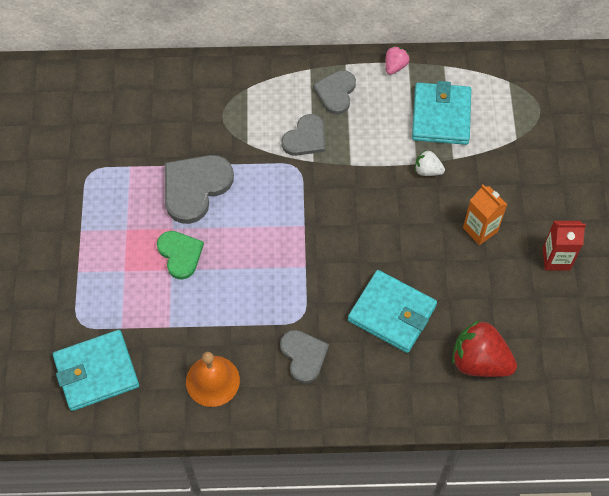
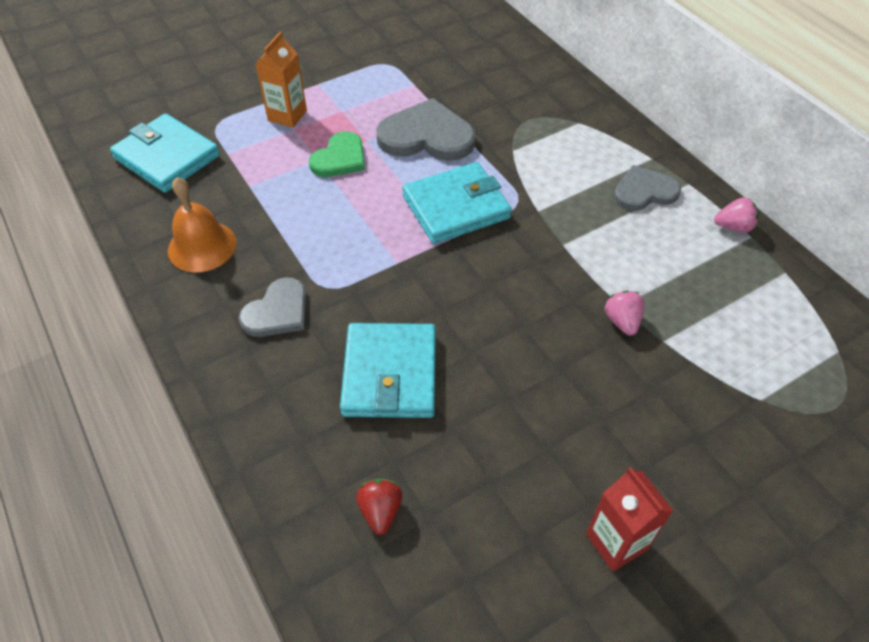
camera: 60 degrees right, 10 degrees down
grey heart [281,114,325,156] -> none
turquoise wallet [412,81,471,145] -> turquoise wallet moved to [402,162,512,244]
white strawberry [415,150,445,176] -> pink strawberry [605,290,644,336]
red strawberry [452,320,517,377] -> red strawberry [356,478,403,535], size x0.51
orange carton [463,185,507,245] -> orange carton moved to [255,32,307,128]

